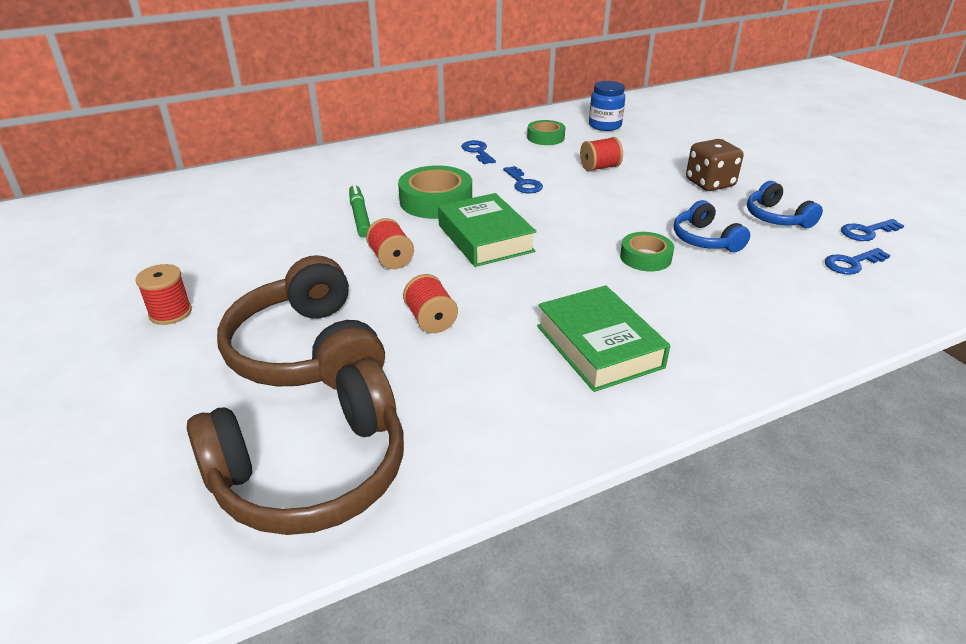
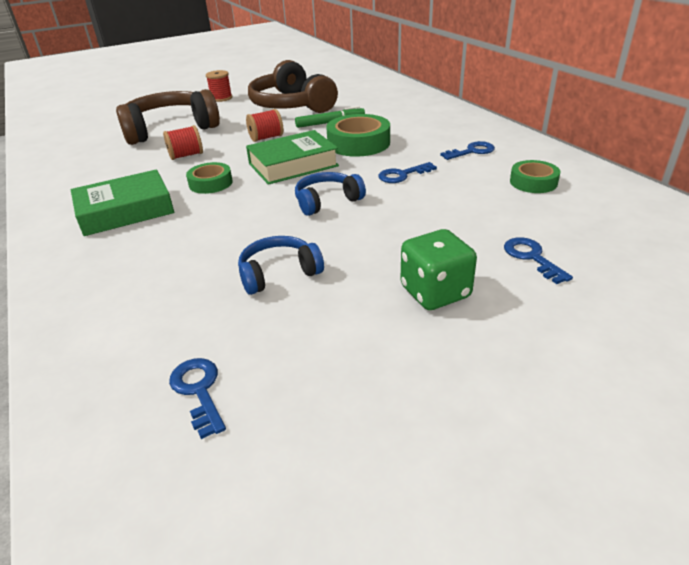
camera: 90 degrees right, 0 degrees up
brown headphones [187,359,404,535] -> brown headphones moved to [248,60,338,113]
red spool [580,137,623,172] -> none
blue jar [589,81,625,131] -> none
green tape [620,232,674,271] -> green tape moved to [186,162,233,194]
brown dice [686,139,743,191] -> green dice [400,229,477,310]
blue headphones [747,181,823,228] -> blue headphones moved to [295,172,366,216]
blue key [841,219,904,241] -> blue key moved to [504,237,573,284]

